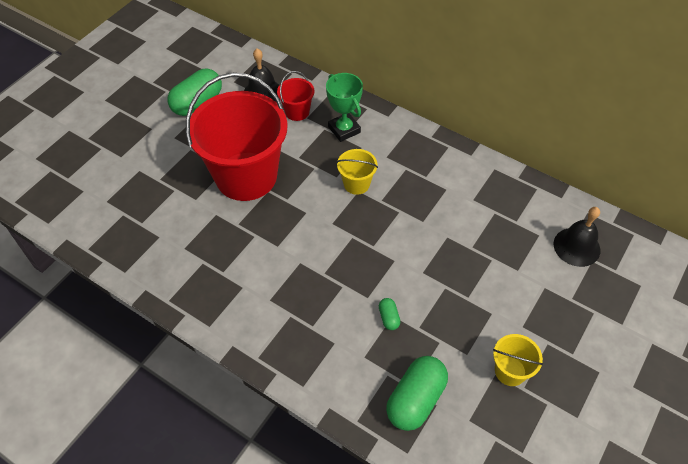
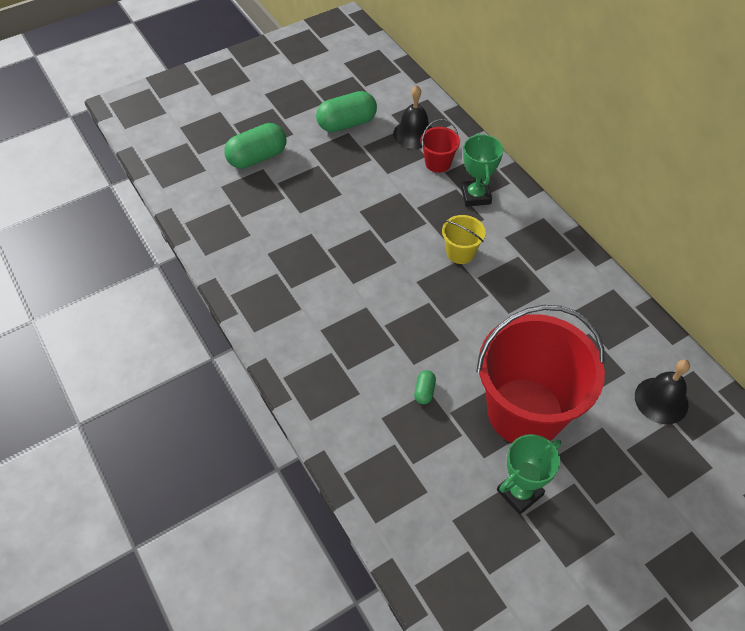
camera: 25 degrees right, 0 degrees up
red bucket [186,73,287,201] -> red bucket moved to [476,305,605,443]
green capsule [386,356,448,431] -> green capsule moved to [224,123,286,169]
yellow bucket [493,334,543,386] -> green trophy [497,434,561,515]

